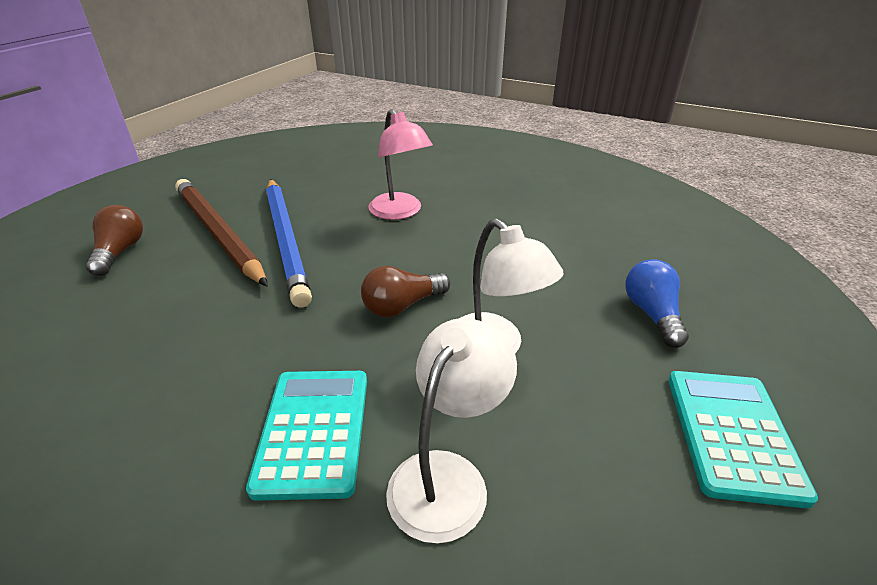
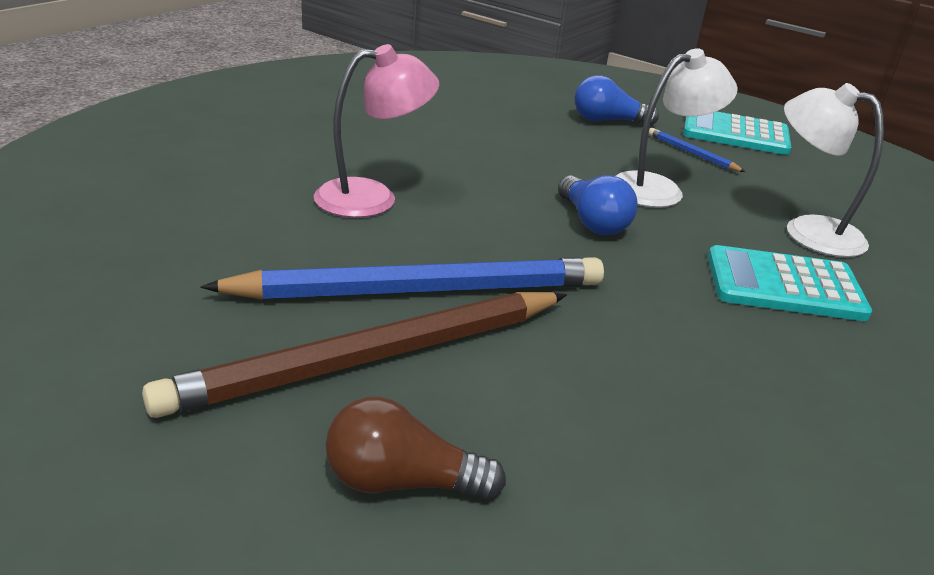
camera: 85 degrees left, 5 degrees down
brown light bulb [361,266,450,317] -> blue light bulb [558,176,637,235]
none -> blue pencil [649,128,745,172]

